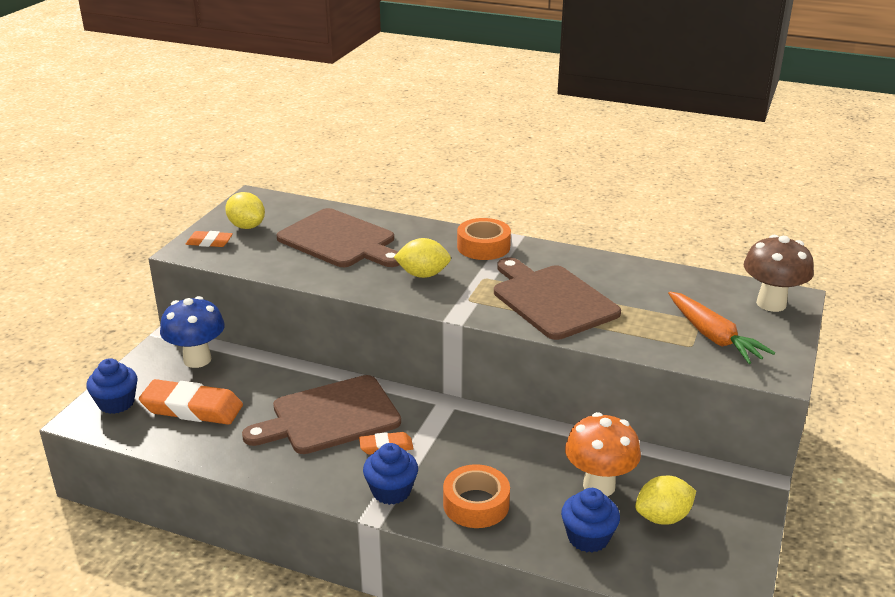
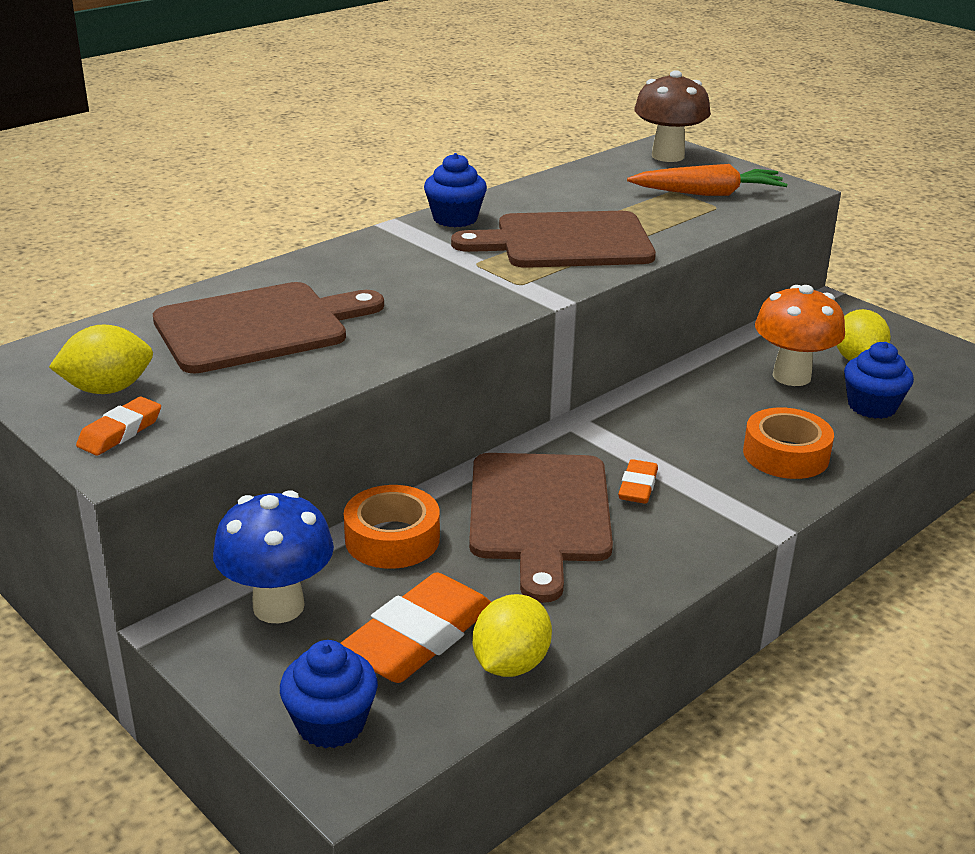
camera: 65 degrees left, 0 degrees up
blue cupcake [363,443,418,505] -> blue cupcake moved to [424,153,487,227]
yellow lemon [394,238,451,278] -> yellow lemon moved to [472,594,552,677]
orange tape [457,218,511,260] -> orange tape moved to [344,485,440,569]

